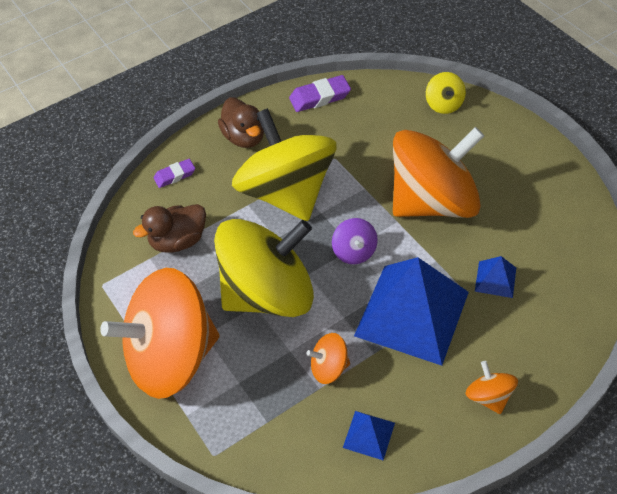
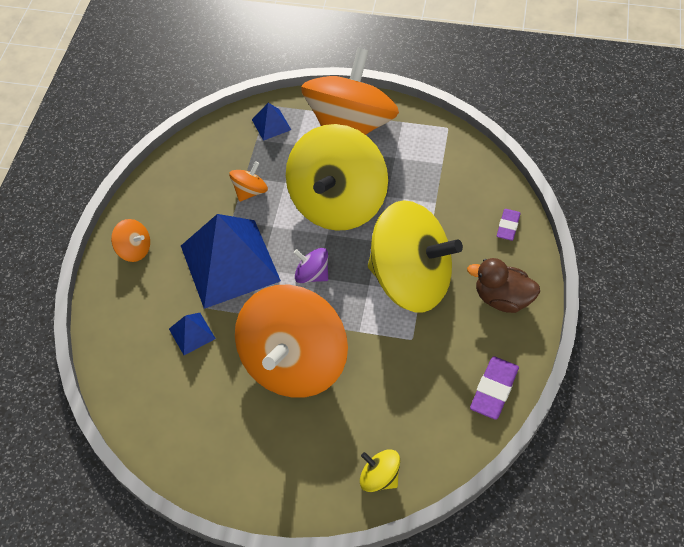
camera: 135 degrees right, 5 degrees up
brown duck [133,204,206,253] -> none
blue pyramid [343,411,395,460] -> blue pyramid moved to [252,103,291,141]

